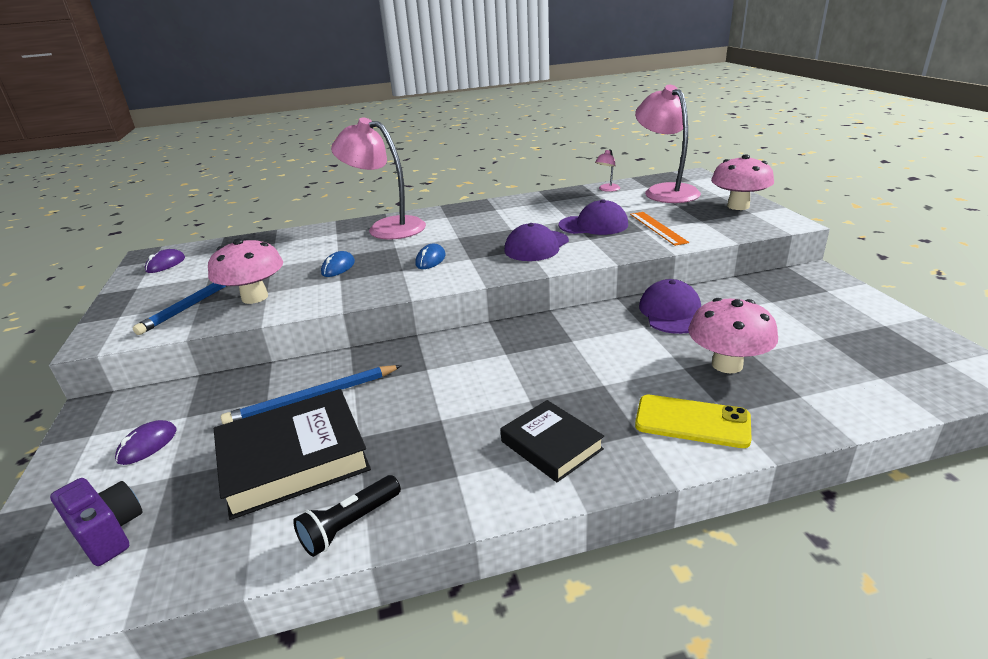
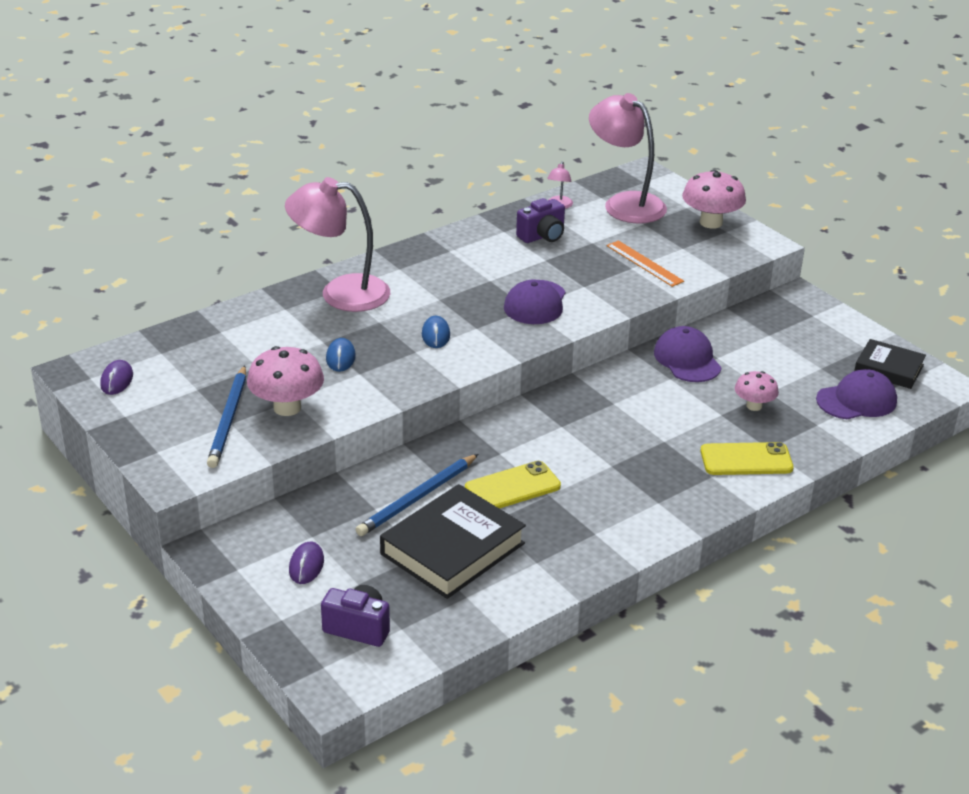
camera: 25 degrees left, 5 degrees up
black flashlight [293,475,401,557] -> none
black book [501,400,604,482] -> black book moved to [854,339,926,389]
purple cap [559,200,628,235] -> purple cap moved to [816,369,897,419]
pink mushroom [688,298,778,373] -> pink mushroom [735,371,779,411], size x0.61
none -> yellow phone [465,461,561,509]
none -> purple camera [516,198,565,243]

